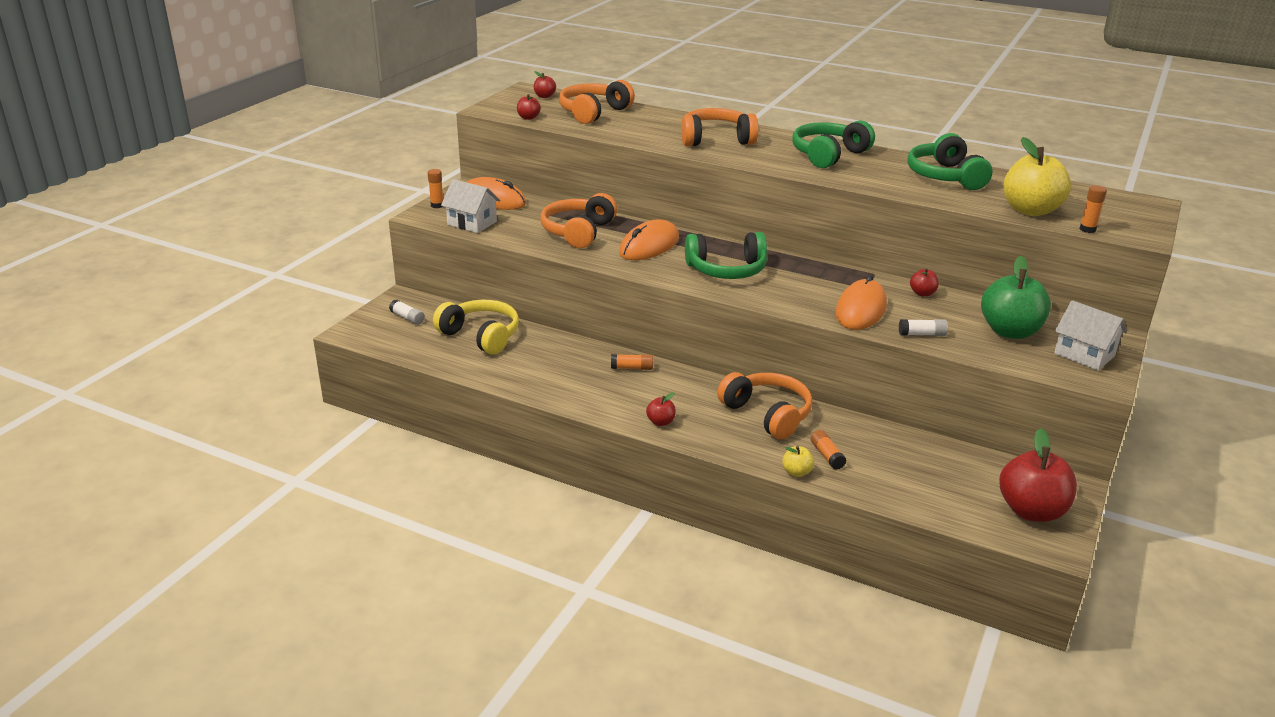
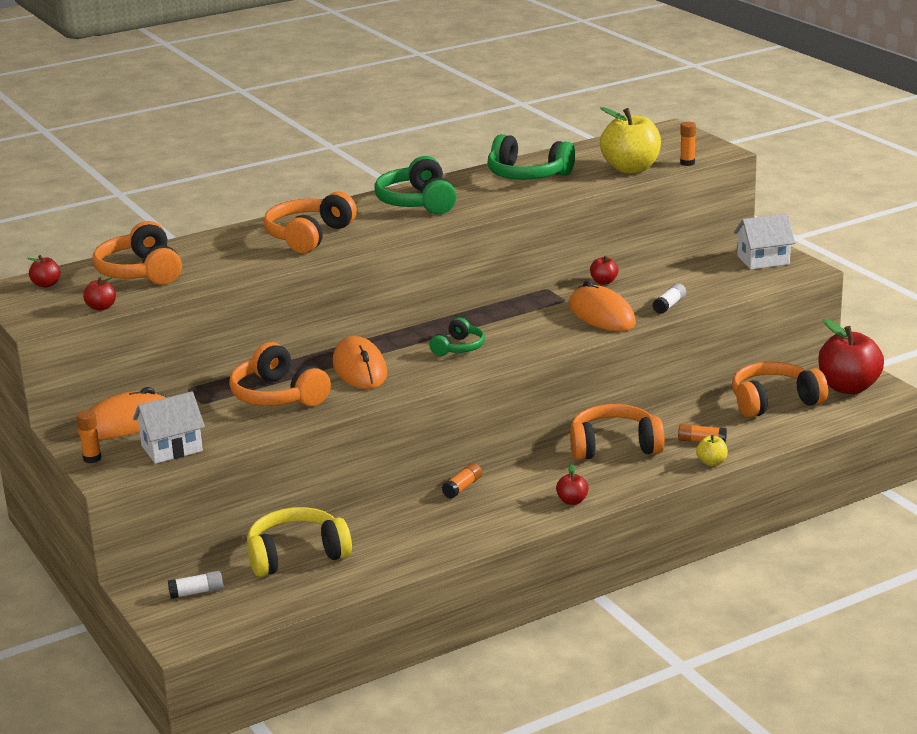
camera: 55 degrees left, 5 degrees down
green headphones [685,232,767,279] -> green headphones [429,318,485,356], size x0.59
green apple [981,256,1051,339] -> none
none -> orange headphones [732,362,828,418]

